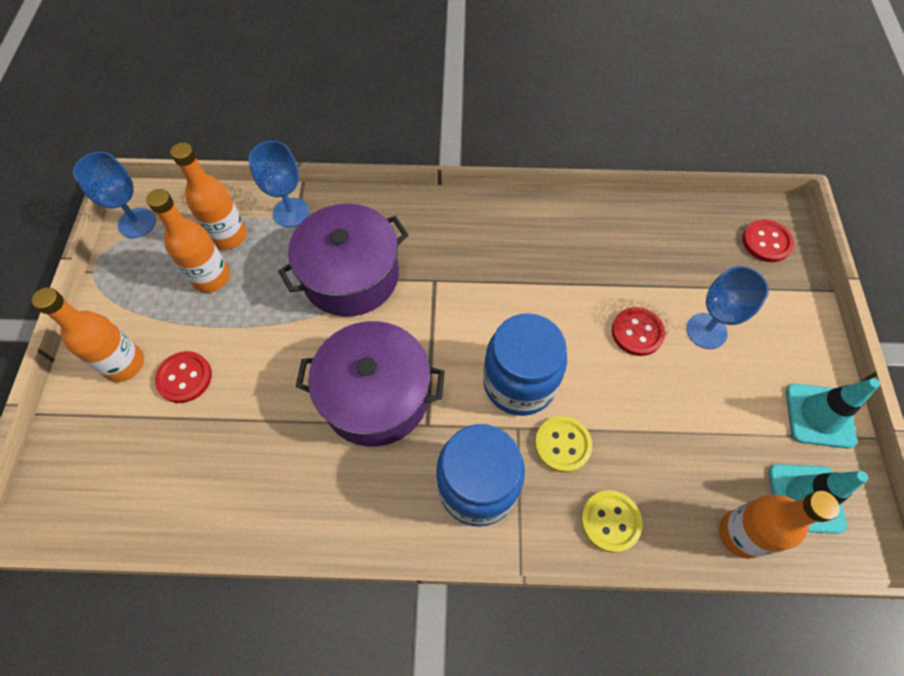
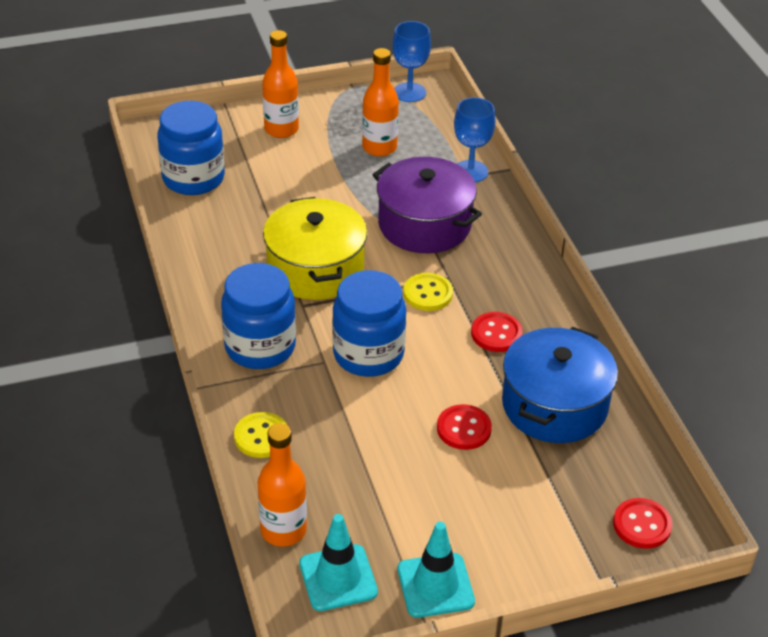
camera: 70 degrees right, 20 degrees down
red button [155,351,212,403] -> red button moved to [471,312,523,352]
orange bottle [170,142,247,250] -> none
purple pot [296,321,445,447] -> yellow pot [263,197,367,300]
yellow button [535,416,592,473] -> yellow button moved to [403,273,453,311]
blue goblet [686,266,769,349] -> none
none -> blue jar [157,101,225,195]
none -> blue pot [502,327,618,443]

